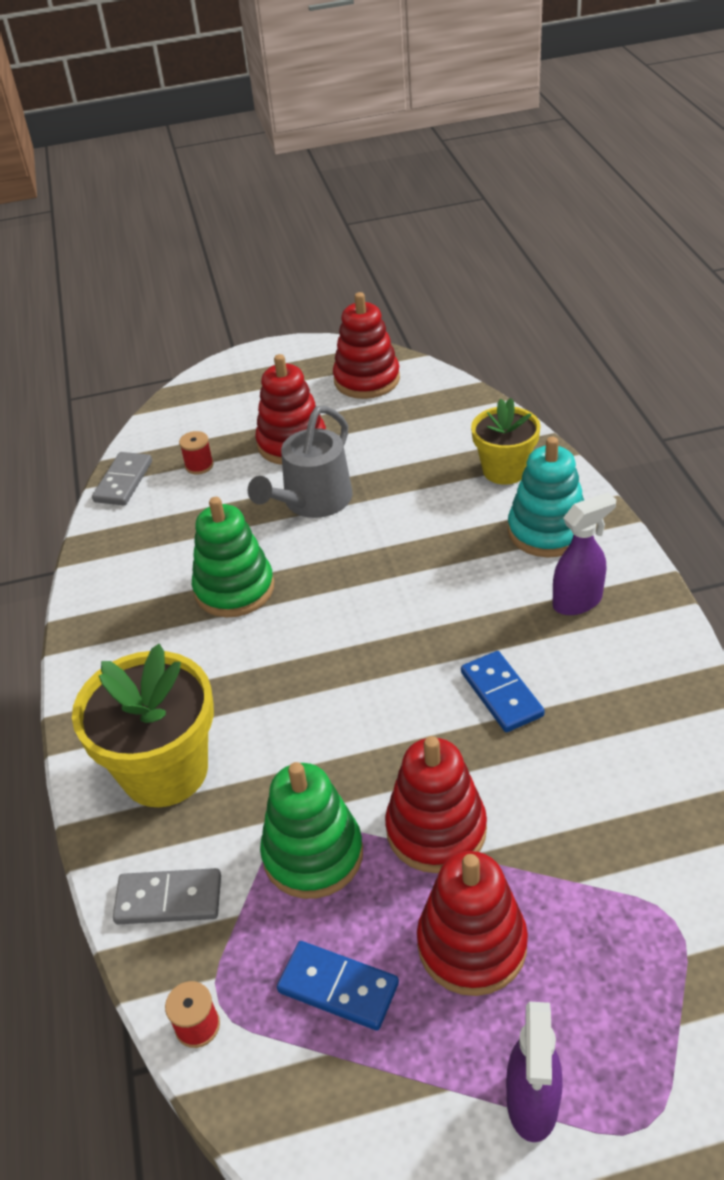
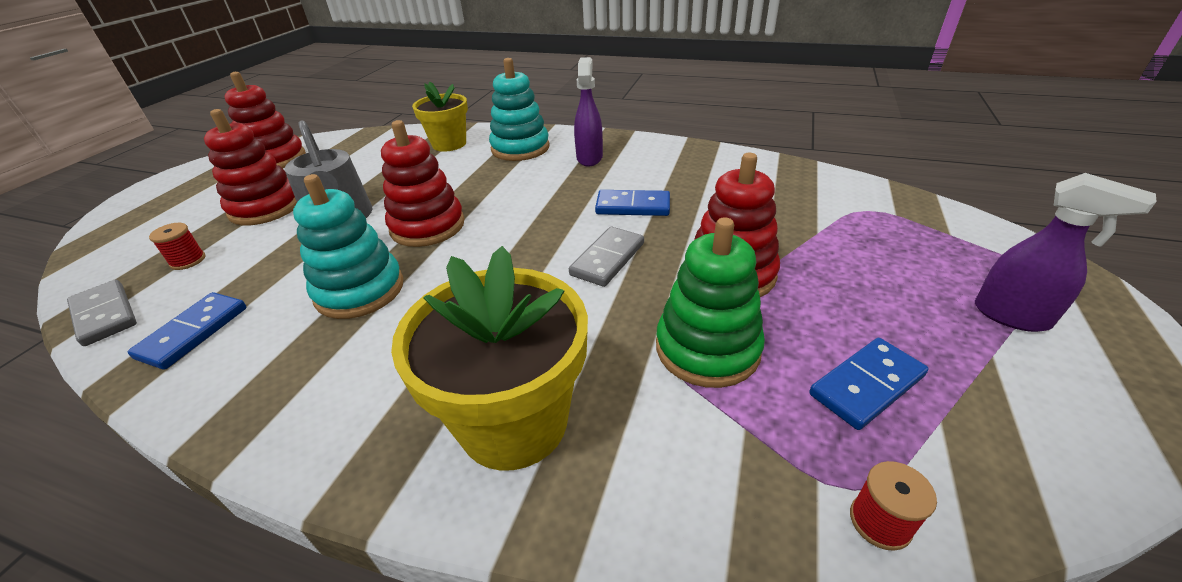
camera: 60 degrees left, 5 degrees down
grey domino [113,868,221,924] -> grey domino moved to [569,227,644,287]
green stacking toy [192,497,274,617] -> turquoise stacking toy [293,174,403,319]
red stacking toy [417,851,528,996] -> red stacking toy moved to [381,120,465,247]
none -> blue domino [128,292,246,370]

